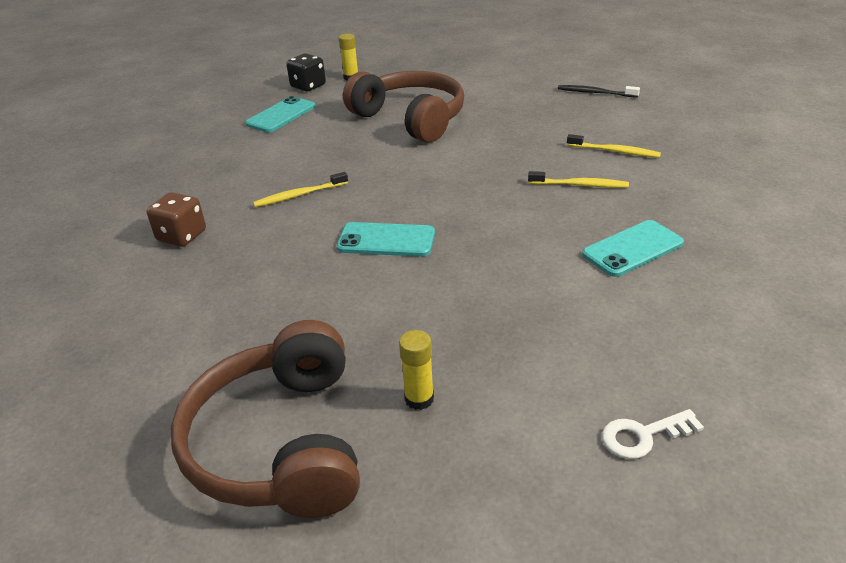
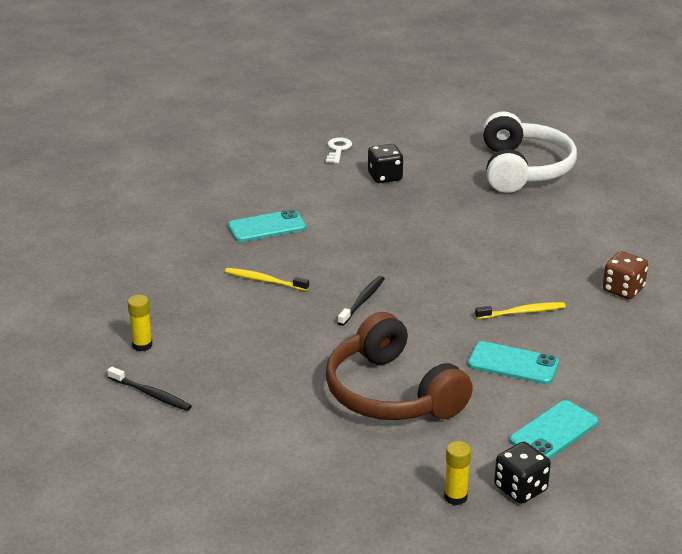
camera: 170 degrees left, 5 degrees down
brown headphones [171,320,360,518] -> white headphones [483,111,577,193]
turquoise phone [337,222,435,257] -> turquoise phone moved to [468,341,559,384]
yellow glue stick [399,330,434,410] -> yellow glue stick moved to [128,295,152,352]
yellow toothbrush [567,134,661,158] -> none
white key [602,409,704,459] -> white key turned 75 degrees counterclockwise [326,137,352,164]
none -> black toothbrush [338,276,385,326]
none -> black dice [368,144,403,183]

